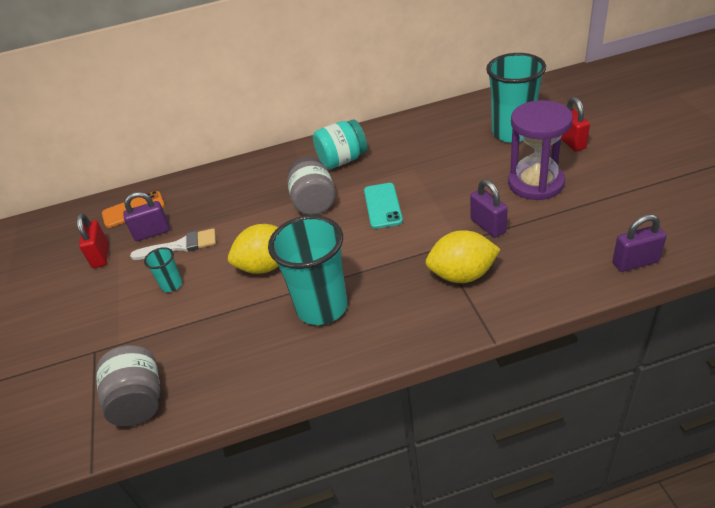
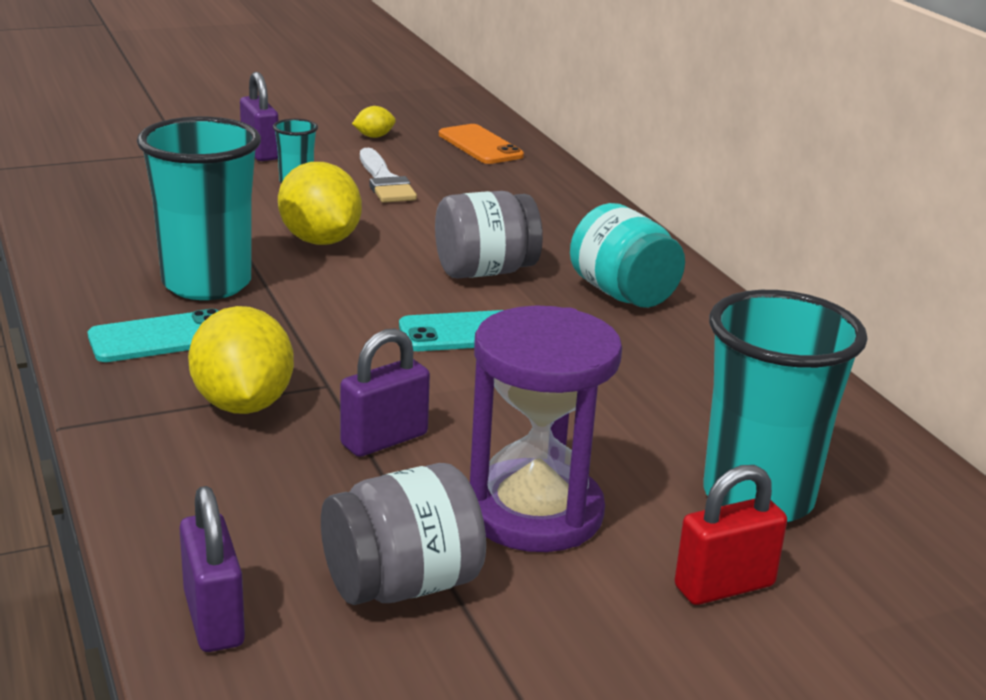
camera: 75 degrees right, 15 degrees down
red padlock [77,213,109,268] -> yellow lemon [352,106,396,138]
grey jar [96,345,160,426] -> grey jar moved to [321,463,486,605]
purple padlock [123,192,170,241] -> purple padlock moved to [240,72,278,161]
none -> turquoise phone [88,309,218,362]

